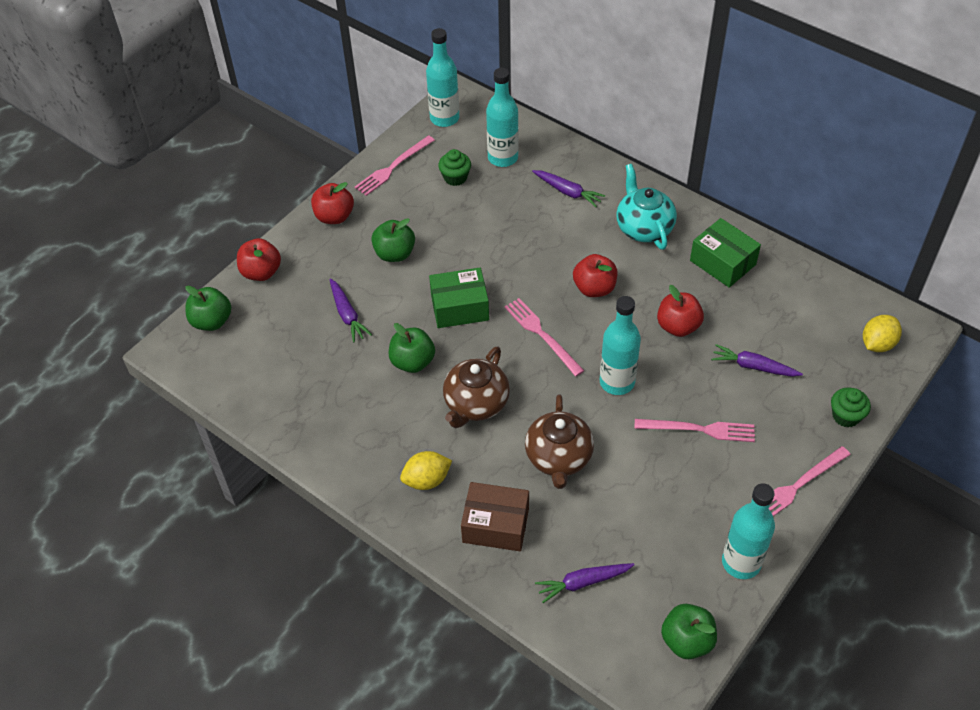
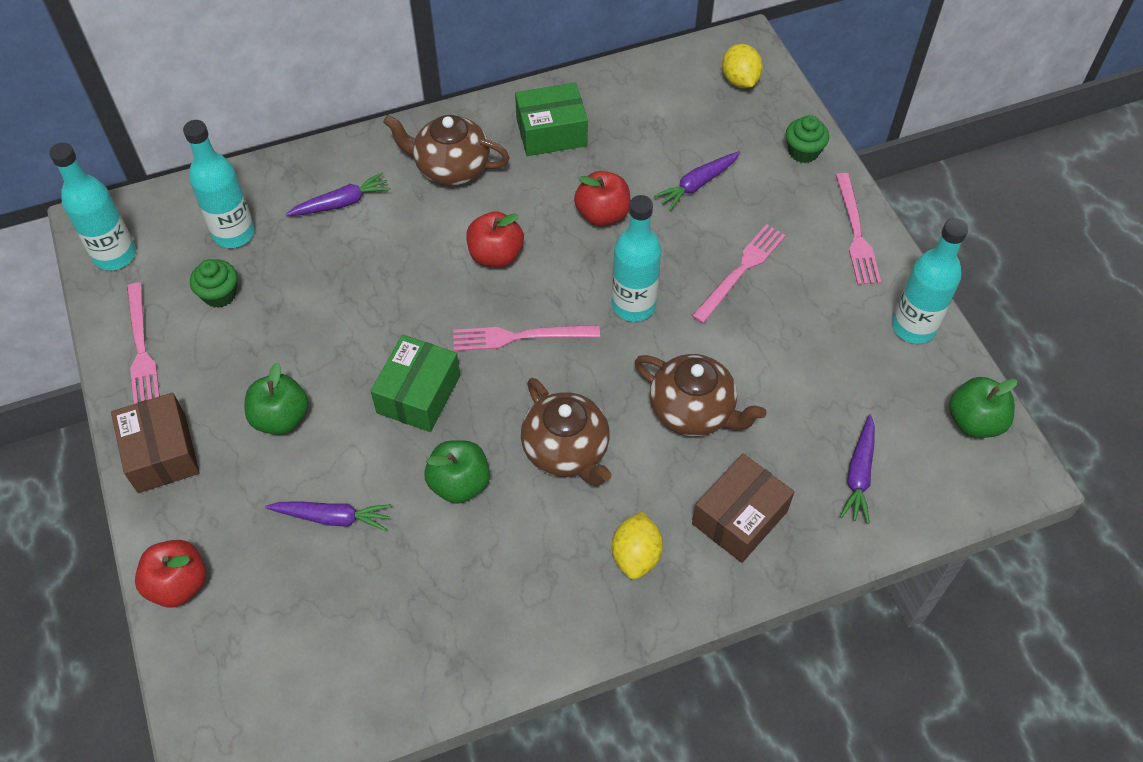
camera: 60 degrees left, 5 degrees up
green apple [185,285,231,331] -> none
red apple [311,182,354,224] -> brown box [111,393,200,493]
turquoise teapot [616,164,677,250] -> brown teapot [383,115,510,186]

